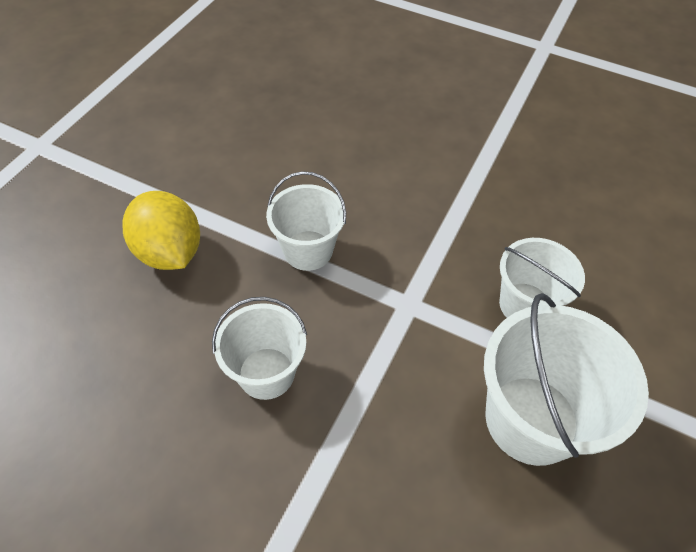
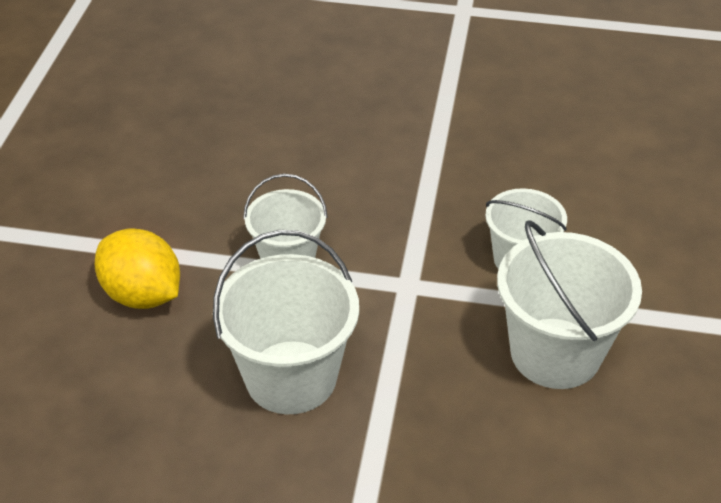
camera: 15 degrees left, 10 degrees down
white bucket [212,297,307,400] -> white bucket [213,230,359,414], size x1.59

